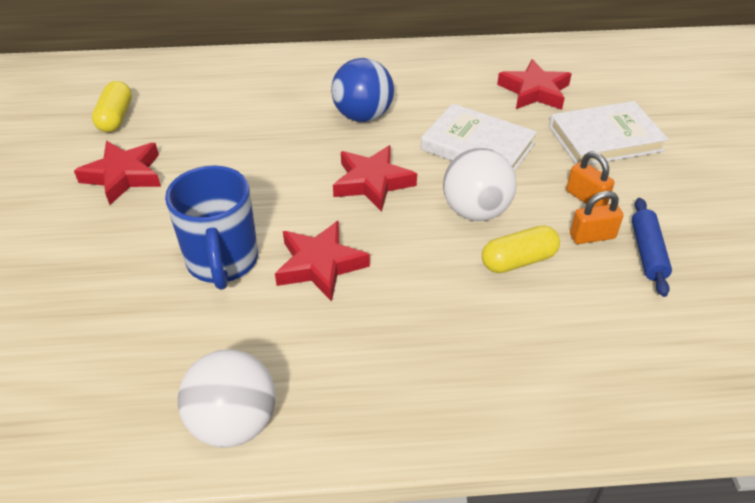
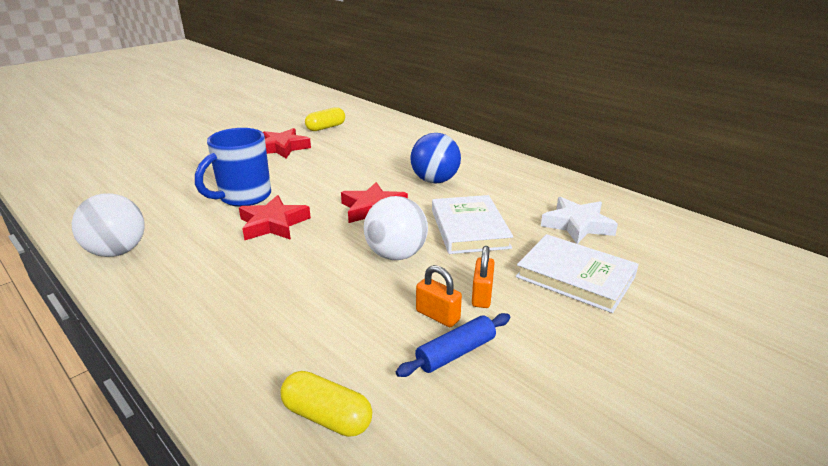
camera: 50 degrees right, 15 degrees down
yellow capsule [482,225,560,273] -> yellow capsule moved to [280,371,372,437]
red star [497,59,572,110] -> white star [541,197,618,244]

